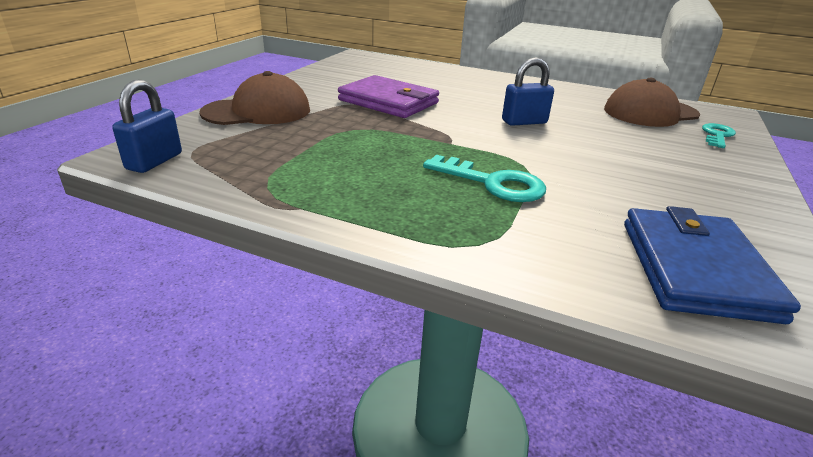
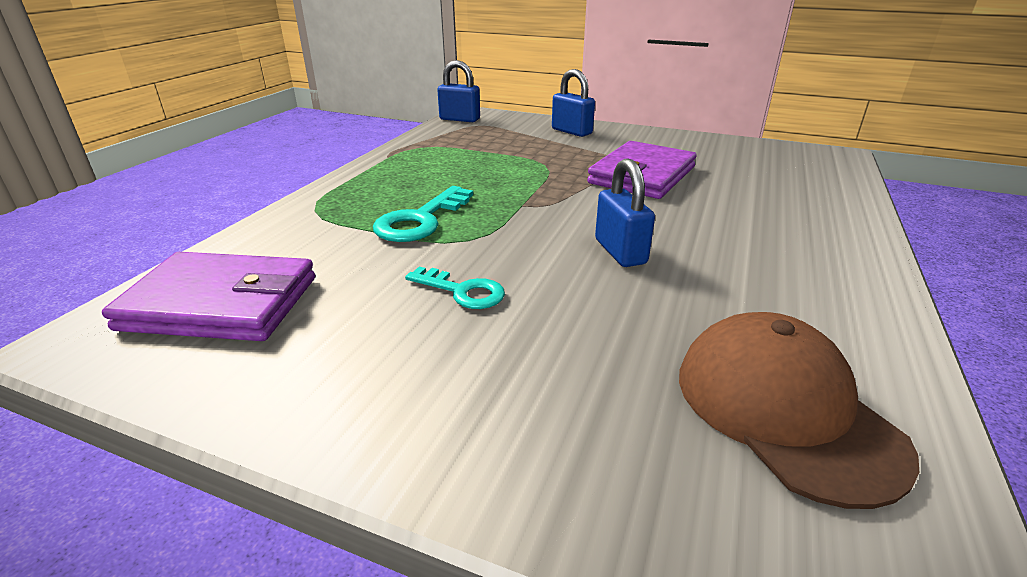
camera: 90 degrees right, 0 degrees up
brown cap [199,71,310,125] -> blue padlock [552,69,595,137]
blue wallet [624,206,801,324] -> purple wallet [102,252,315,341]
turquoise key [702,123,736,148] -> turquoise key moved to [405,266,505,309]

